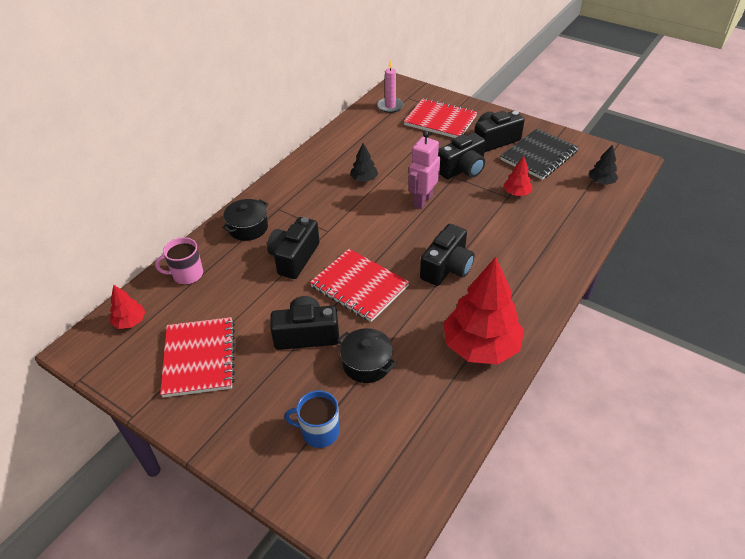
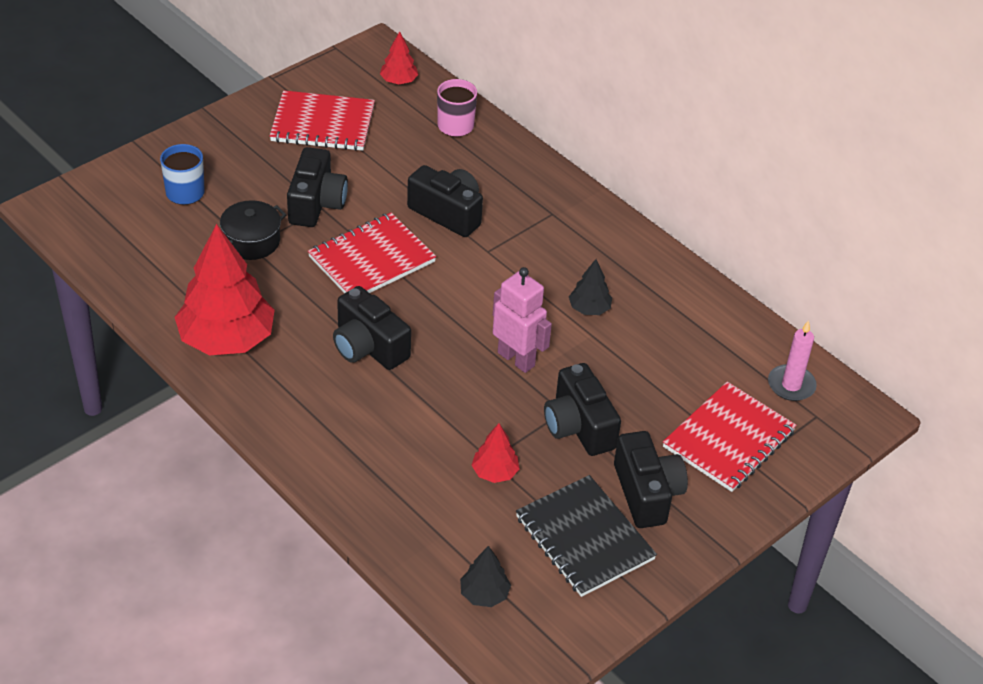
camera: 100 degrees right, 0 degrees up
black pot [222,199,268,241] -> none

